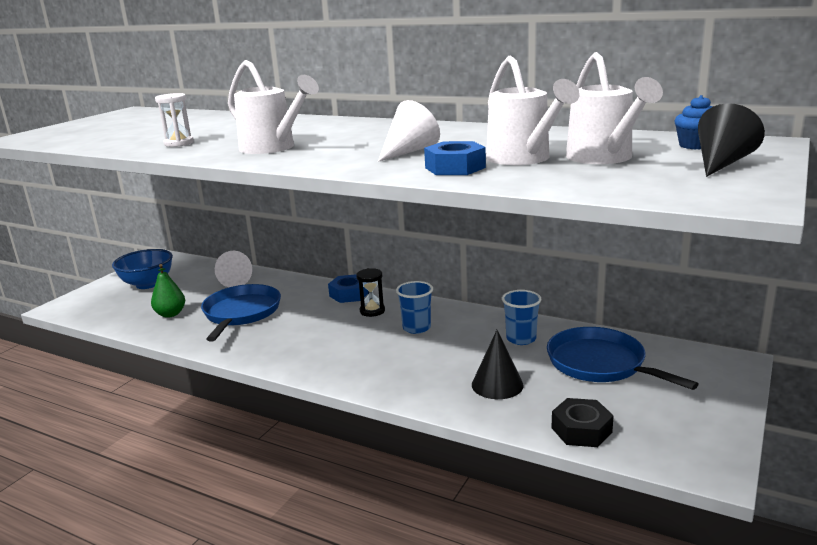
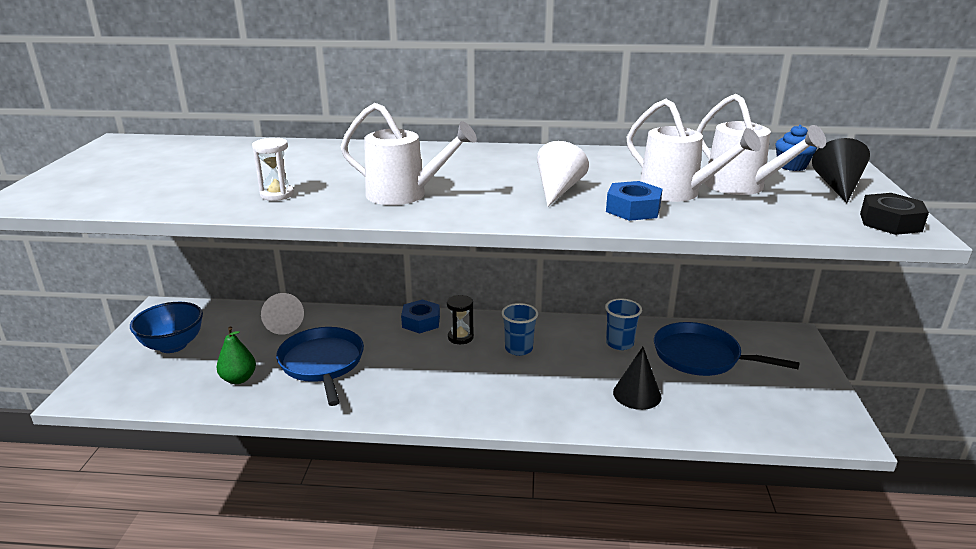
camera: 25 degrees left, 5 degrees up
black nut [552,398,614,447] -> black nut moved to [860,193,929,235]

